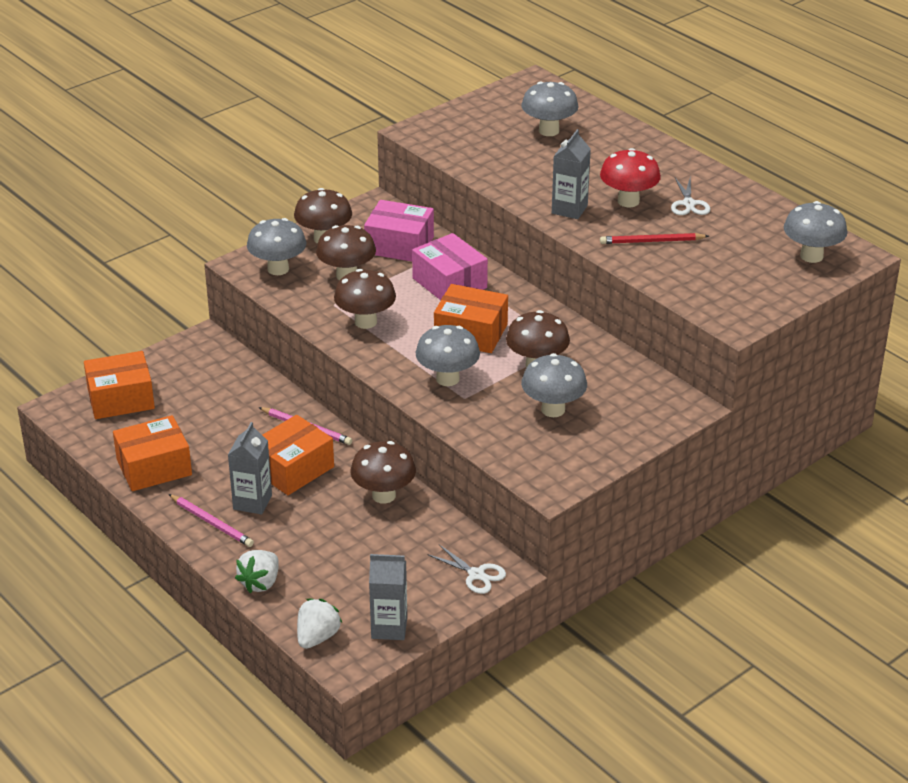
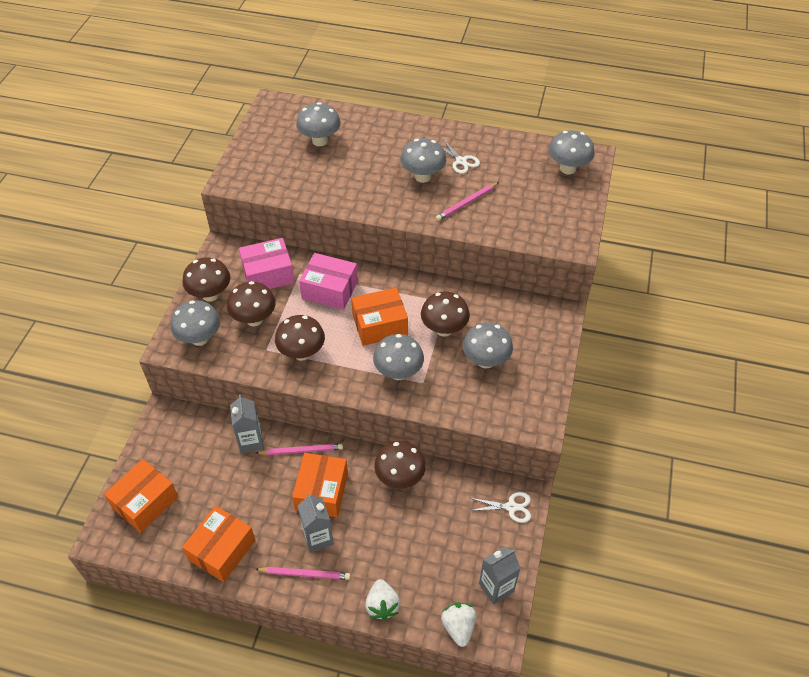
camera: 35 degrees left, 15 degrees up
grey carton [552,129,591,219] -> grey carton moved to [230,394,264,453]
red mushroom [600,148,661,207] -> grey mushroom [400,138,446,183]
red pencil [600,233,709,244] -> pink pencil [436,182,499,221]

